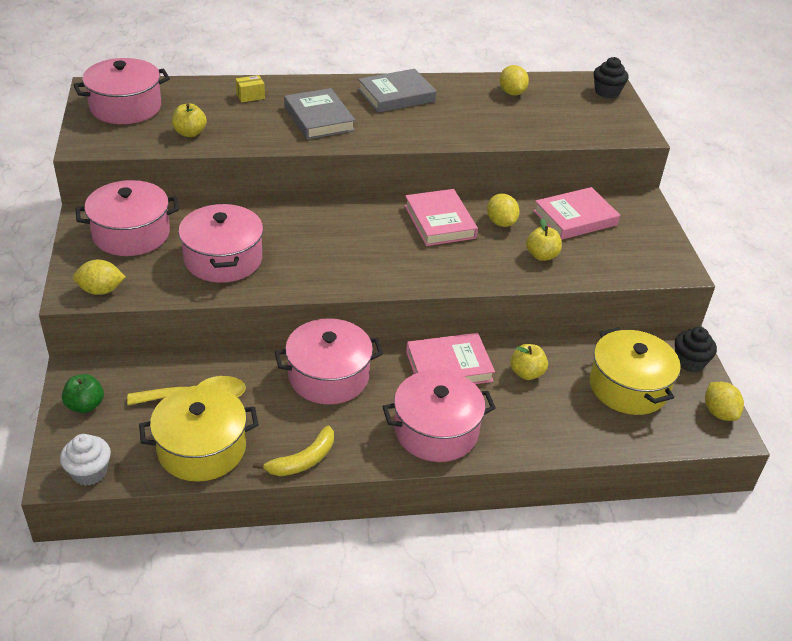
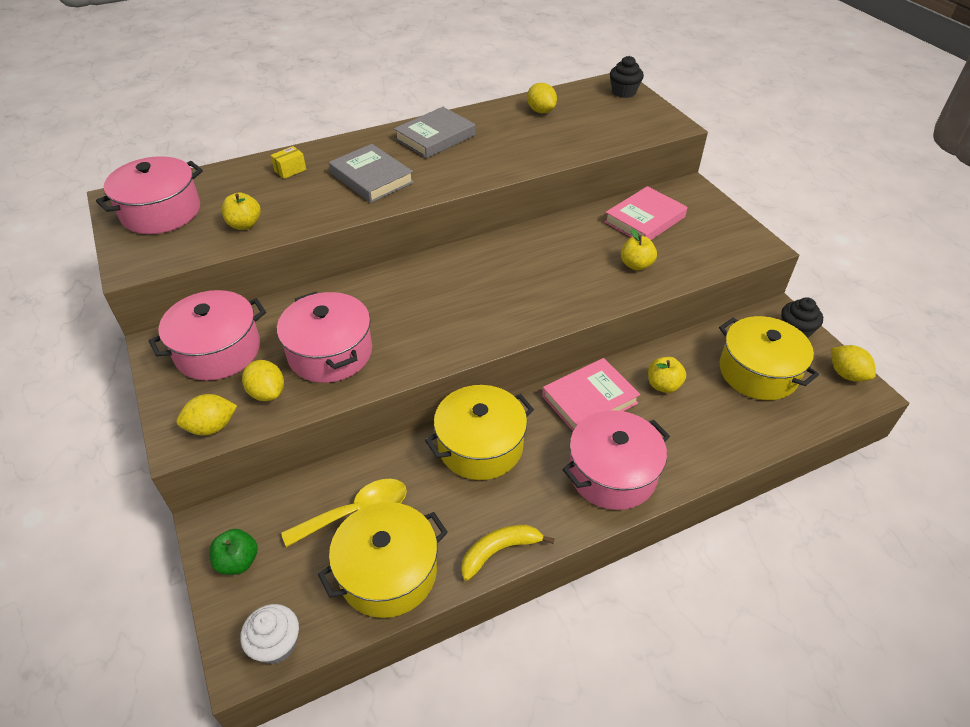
camera: 15 degrees left, 5 degrees up
yellow banana [253,426,334,476] -> yellow banana turned 150 degrees counterclockwise [461,525,555,581]
pink pot [275,318,383,405] -> yellow pot [425,385,534,480]
pink book [404,189,478,246] -> none
yellow lemon [487,194,520,227] -> yellow lemon moved to [242,360,284,401]

